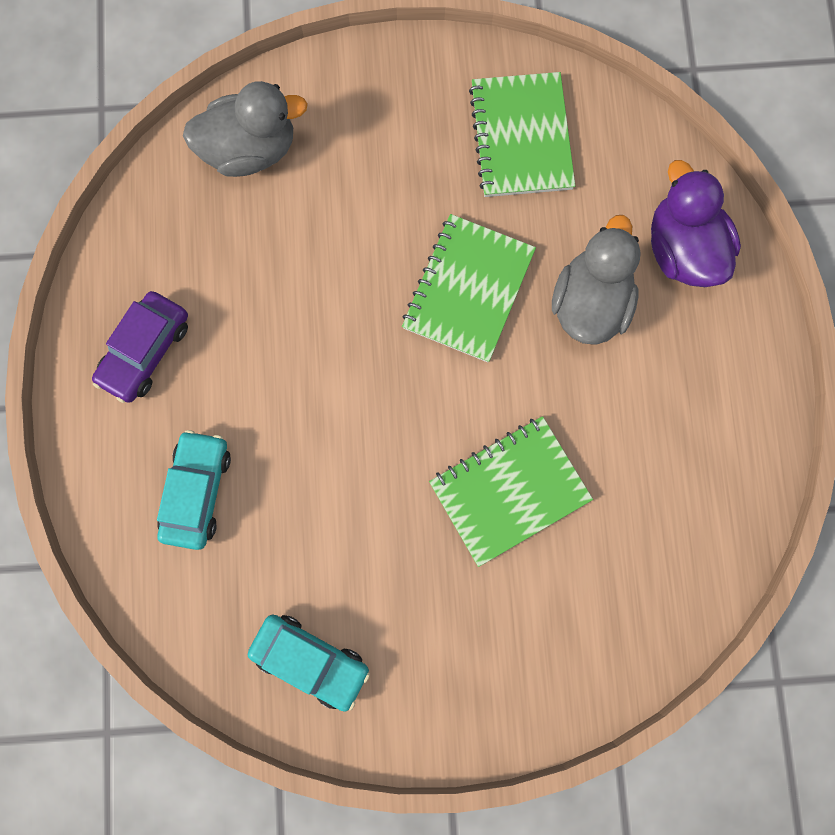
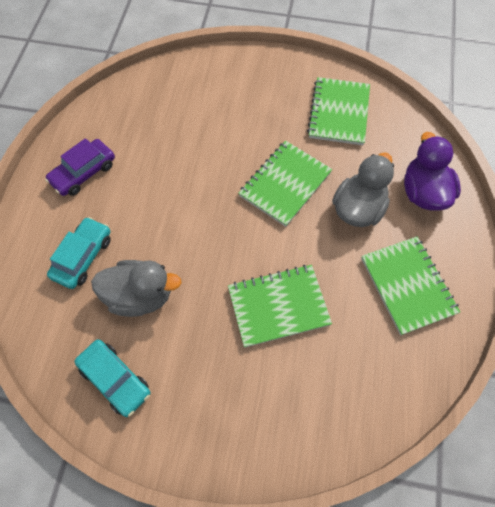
camera: 15 degrees right, 15 degrees down
grey duck [183,81,308,177] -> grey duck moved to [91,260,182,317]
none -> green notebook [361,236,460,335]

